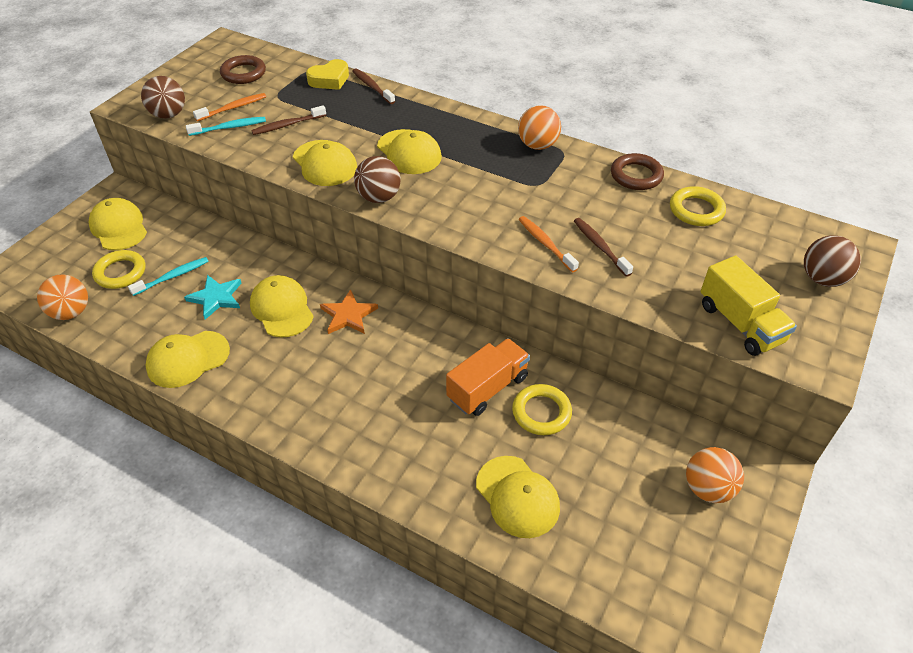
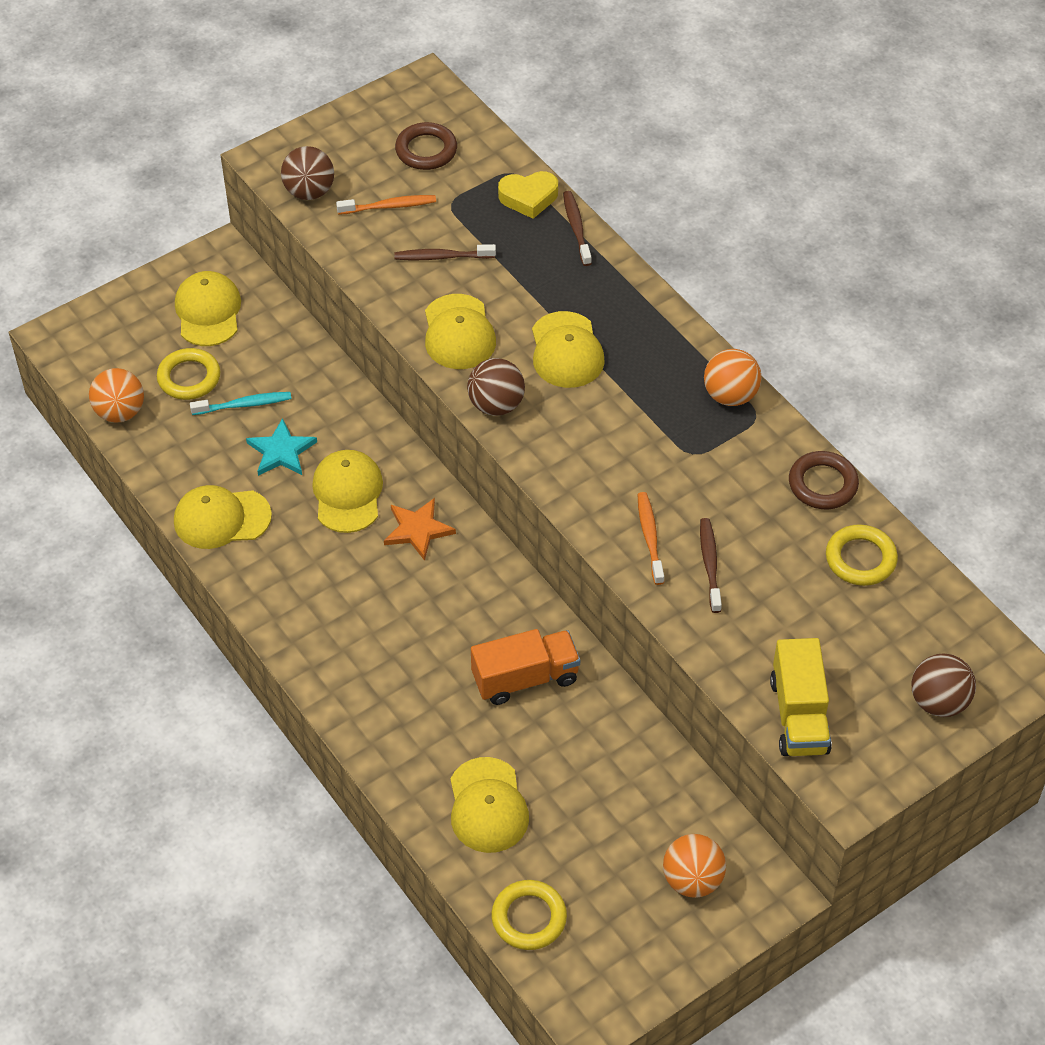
camera: 25 degrees right, 5 degrees up
turquoise toothbrush [186,117,266,136] -> none
yellow ring [512,384,572,435] -> yellow ring moved to [491,880,567,950]

